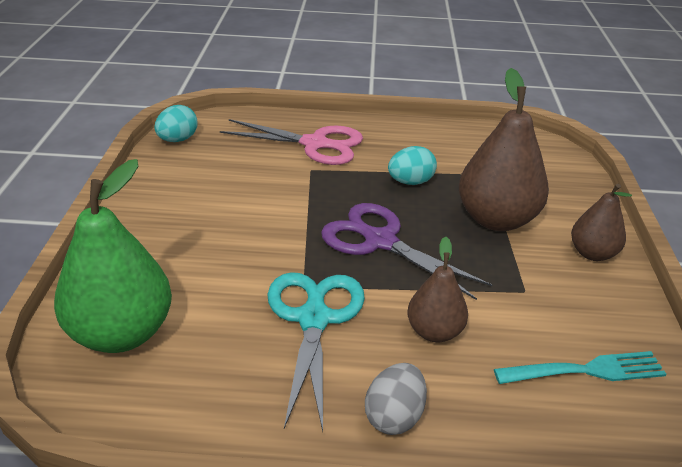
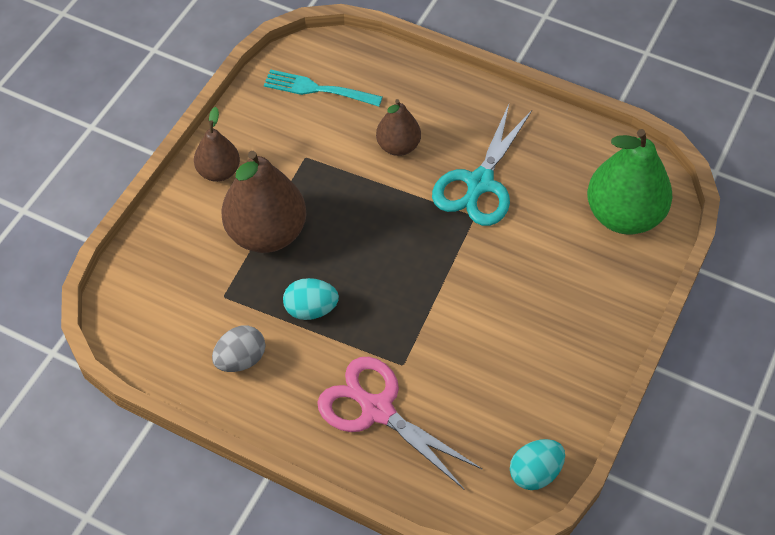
camera: 155 degrees left, 20 degrees up
purple scissors [321,203,492,300] -> none
grey egg [365,363,427,435] -> grey egg moved to [212,325,265,372]

